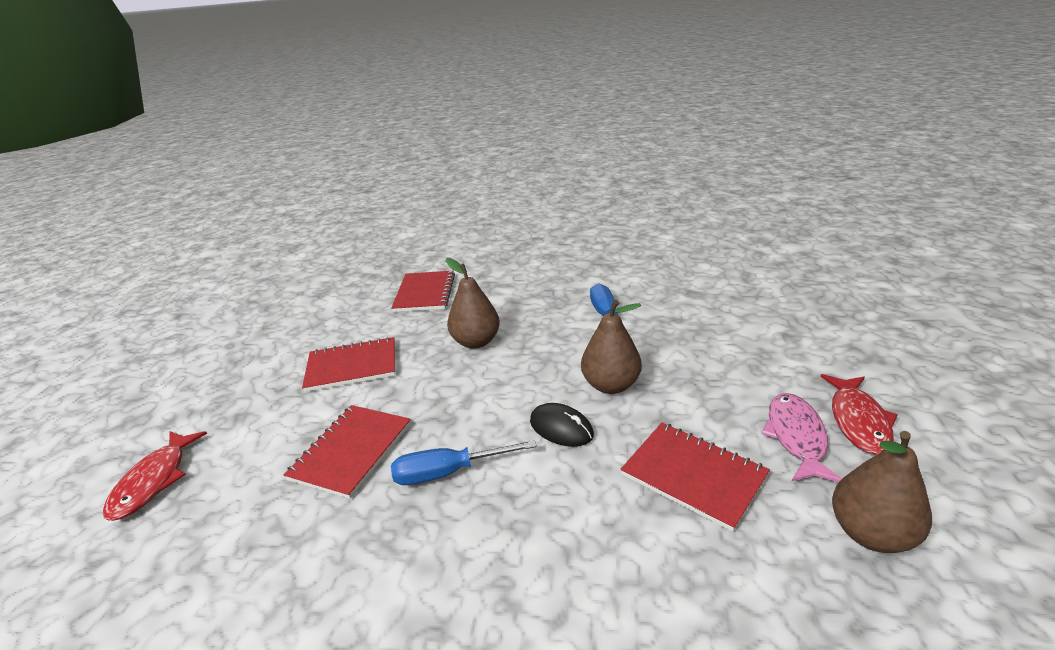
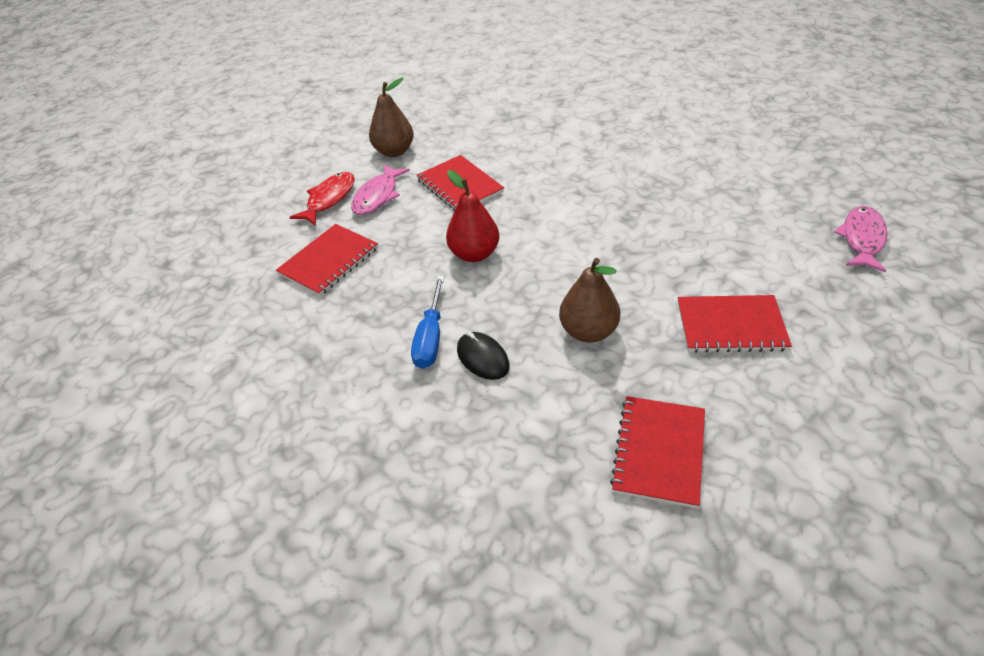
camera: 165 degrees left, 15 degrees up
red fish [103,431,207,521] -> pink fish [834,206,888,272]
red notebook [284,405,411,499] -> red notebook moved to [276,224,378,296]
blue screwdriver [391,440,537,485] -> none
black mouse [530,403,594,447] -> black mouse moved to [457,332,510,380]
brown pear [581,300,642,394] -> red pear [446,170,499,262]

